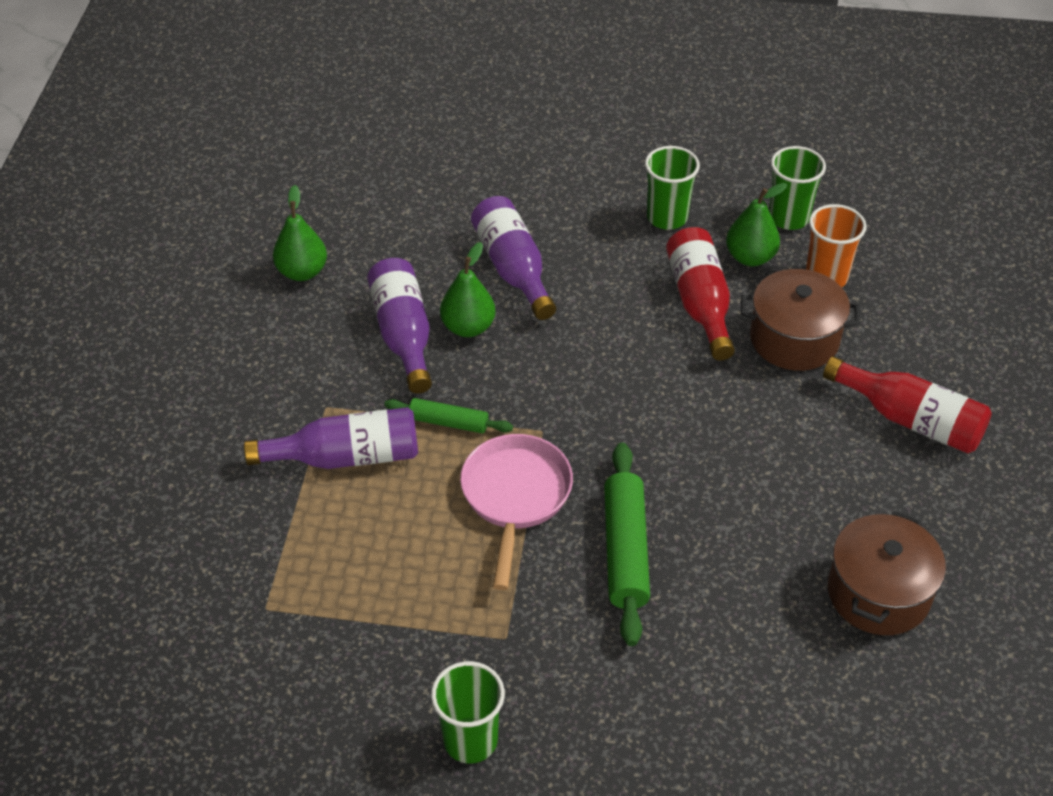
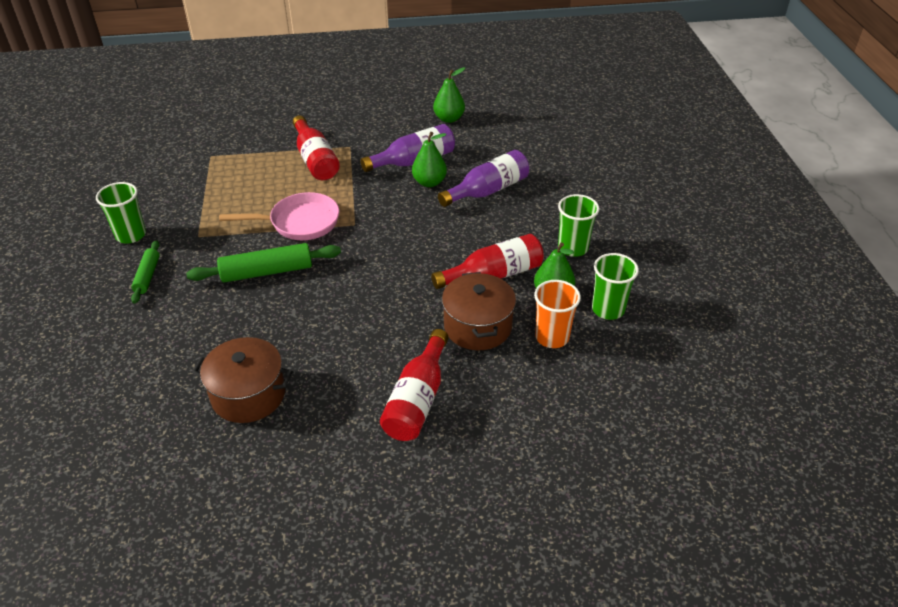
camera: 75 degrees right, 5 degrees down
purple bottle [244,407,418,469] -> red bottle [293,115,340,180]
green rolling pin [384,398,513,433] -> green rolling pin moved to [131,240,160,304]

